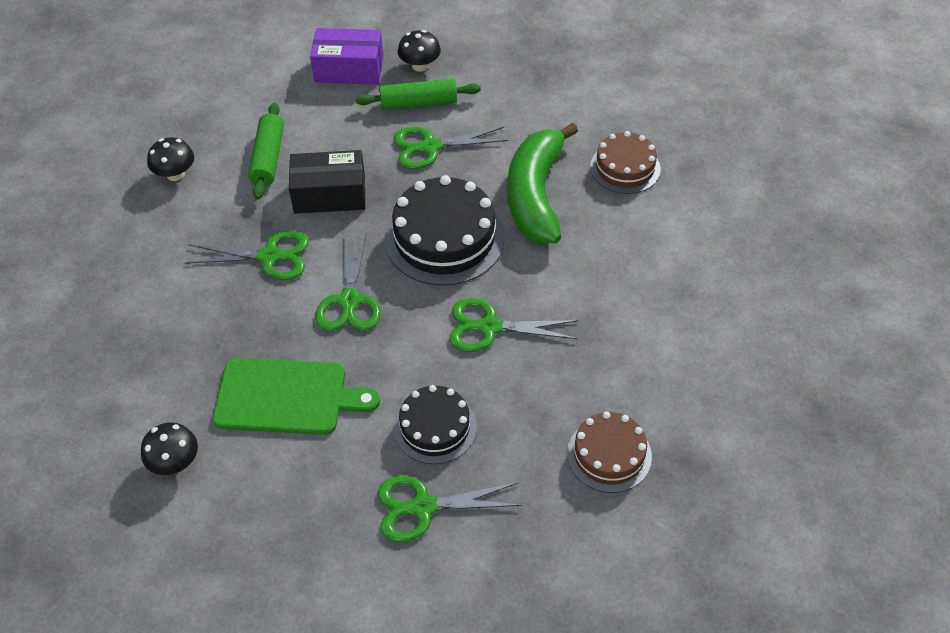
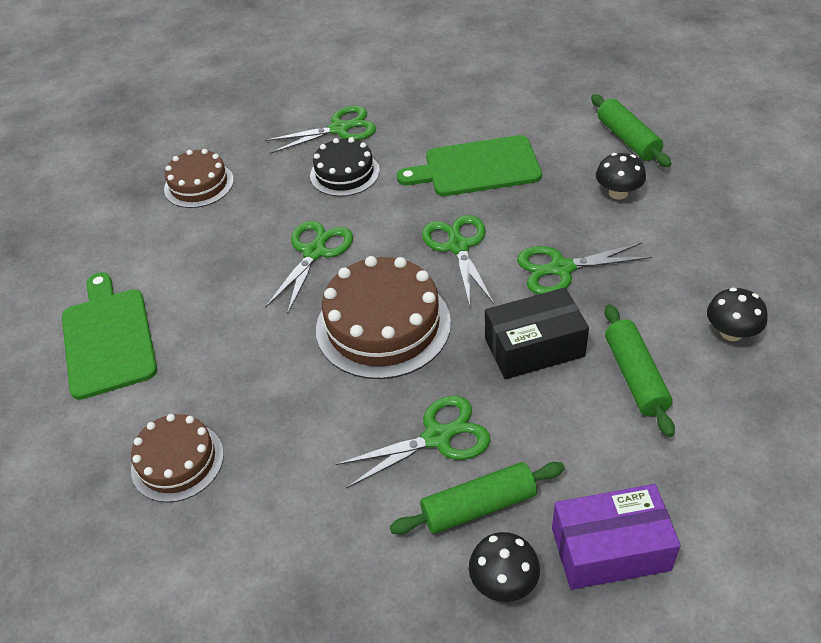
camera: 170 degrees right, 5 degrees down
black mushroom [141,422,198,475] -> black mushroom moved to [596,153,646,200]
black cake [385,175,505,286] -> brown cake [316,256,451,379]
green scissors [449,298,578,352] -> green scissors turned 60 degrees counterclockwise [265,221,353,315]
green banana [508,123,578,243] -> none
none -> green cutting board [62,272,157,400]
none -> green rolling pin [591,94,672,167]

